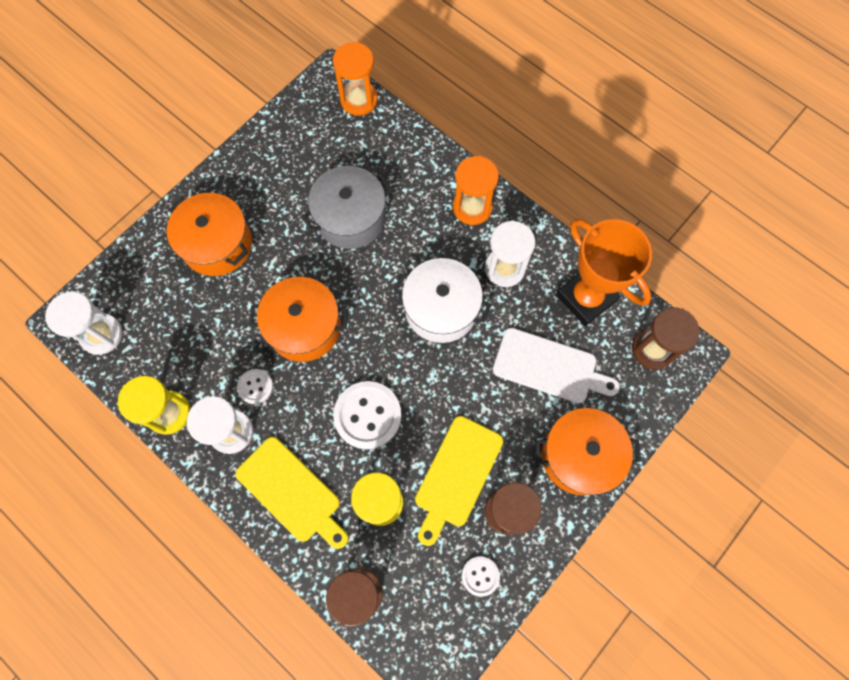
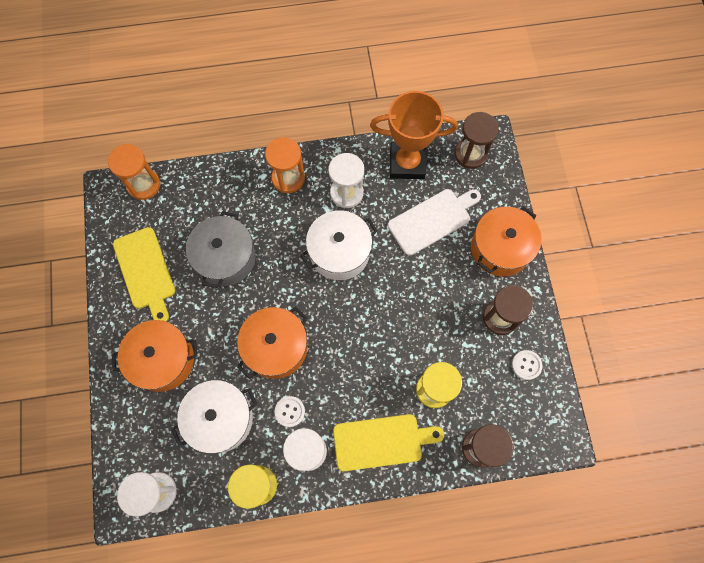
camera: 50 degrees left, 0 degrees up
white button [333,381,401,449] -> none
yellow cutting board [415,416,503,546] -> yellow cutting board moved to [113,227,175,322]
none -> white pot [171,380,257,454]

